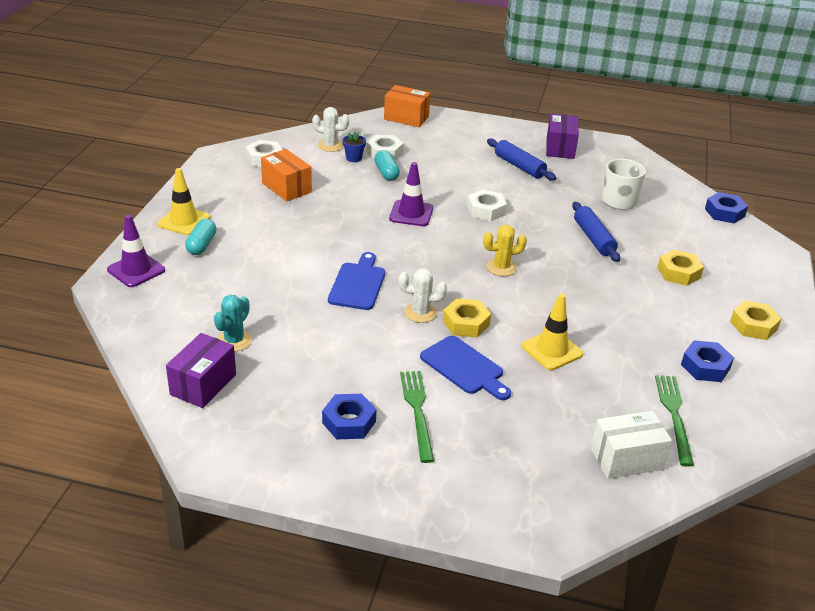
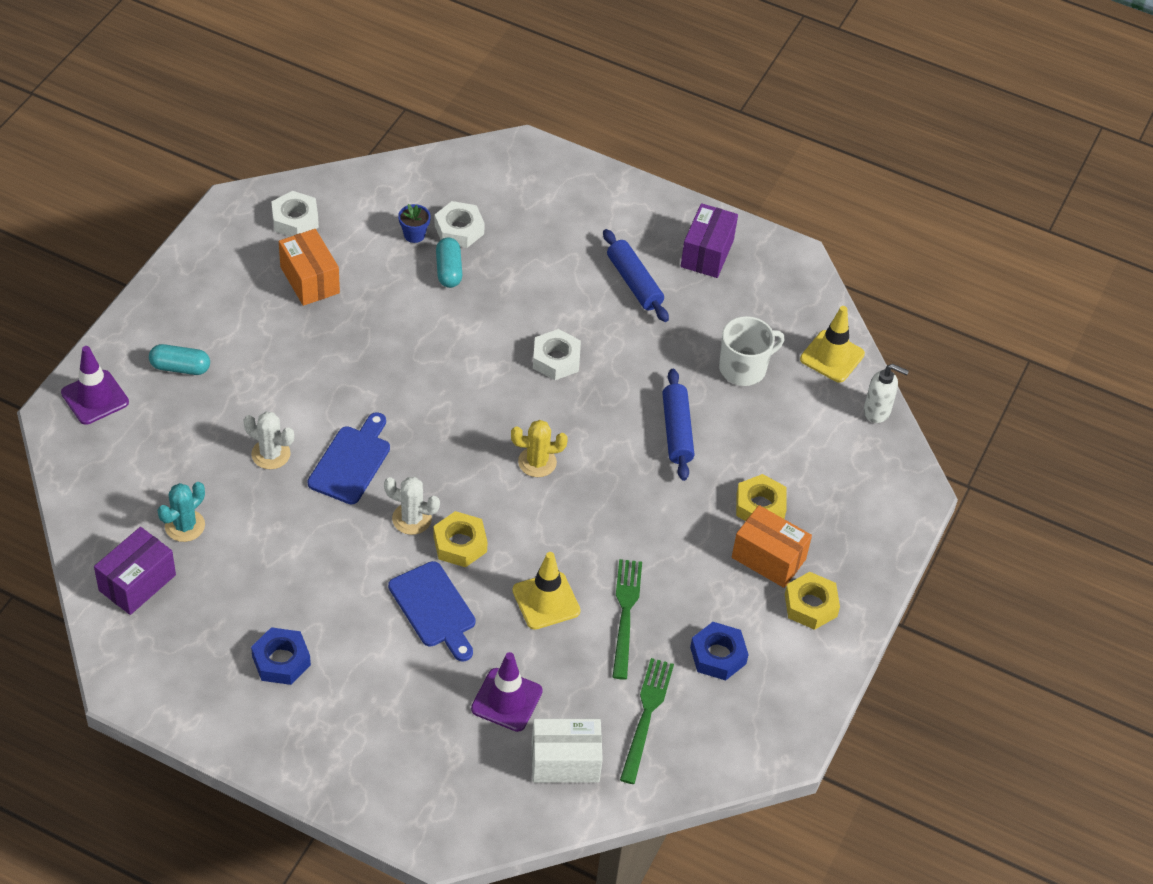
camera: 10 degrees right, 15 degrees up
yellow traffic cone [157,168,210,235] -> yellow traffic cone moved to [800,306,865,383]
turquoise capsule [185,219,217,255] -> turquoise capsule turned 75 degrees clockwise [149,344,210,375]
white cactus [312,107,349,152] -> white cactus moved to [243,412,294,469]
orange box [384,85,431,127] -> orange box moved to [732,505,812,588]
purple traffic cone [389,162,433,226] -> purple traffic cone moved to [471,652,543,732]
green fork [400,371,434,463] -> green fork moved to [612,559,642,680]
blue nut [705,192,748,223] -> white soap dispenser [864,364,909,423]

